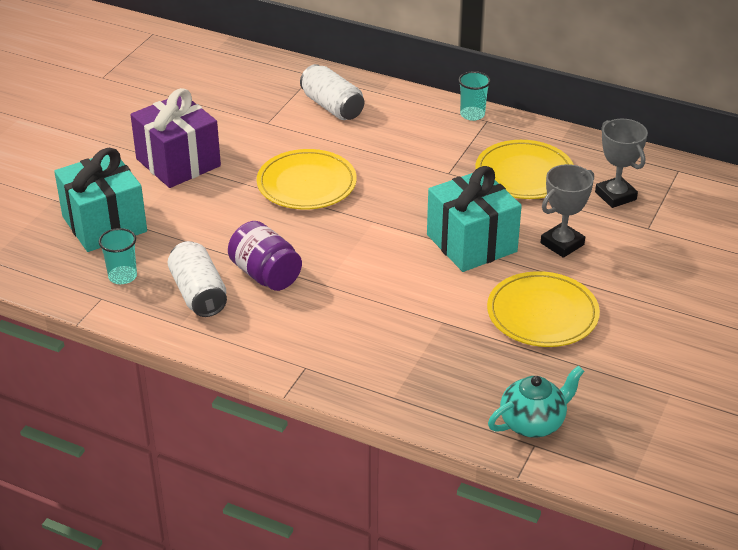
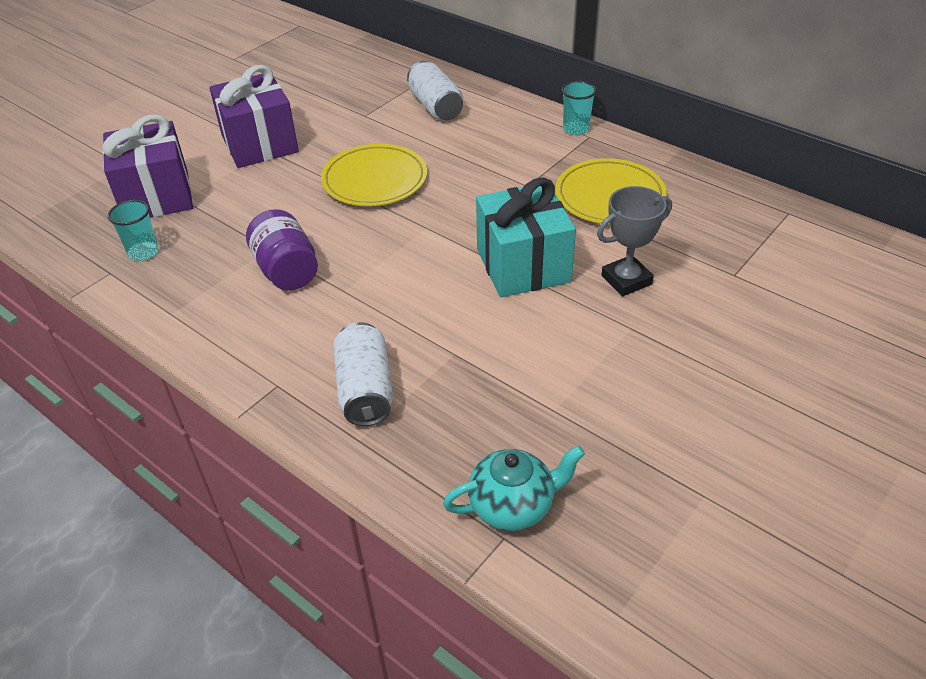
camera: 15 degrees right, 5 degrees up
turquoise gift [54,148,147,252] -> purple gift [102,114,193,218]
white can [167,241,227,317] -> white can moved to [333,322,393,426]
yellow plate [487,271,600,347] -> none
grey trophy [595,119,648,208] -> none

